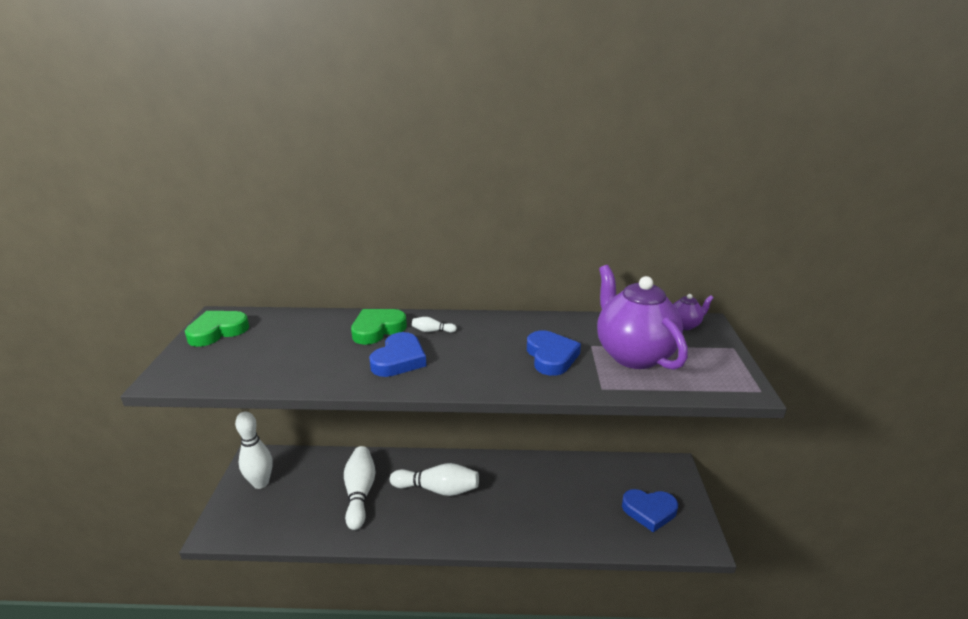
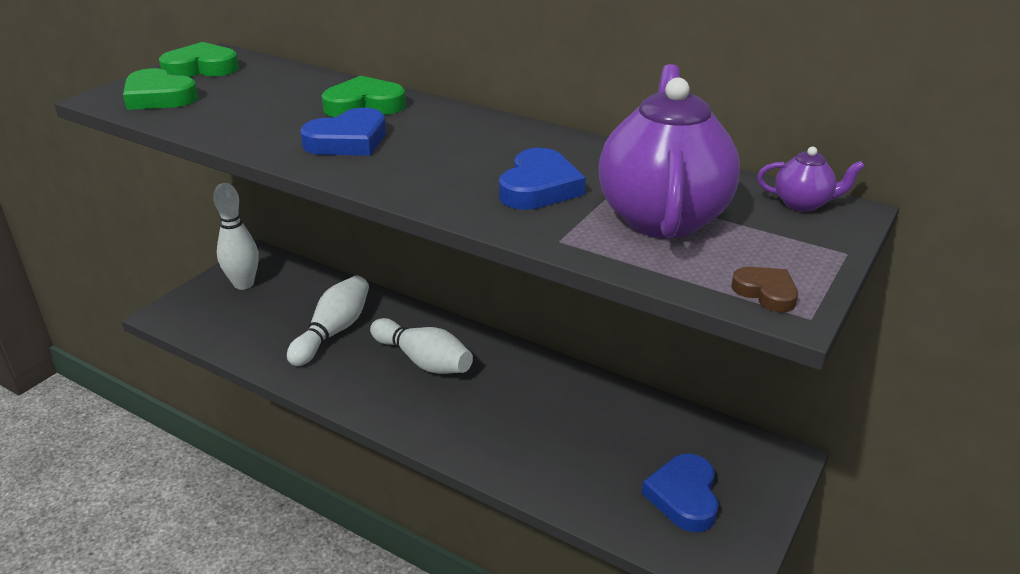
camera: 30 degrees right, 5 degrees up
white bowling pin [412,317,457,333] -> none
blue heart [622,489,678,532] -> blue heart turned 60 degrees clockwise [642,454,719,532]
none -> green heart [123,68,198,110]
none -> brown heart [731,267,798,312]

